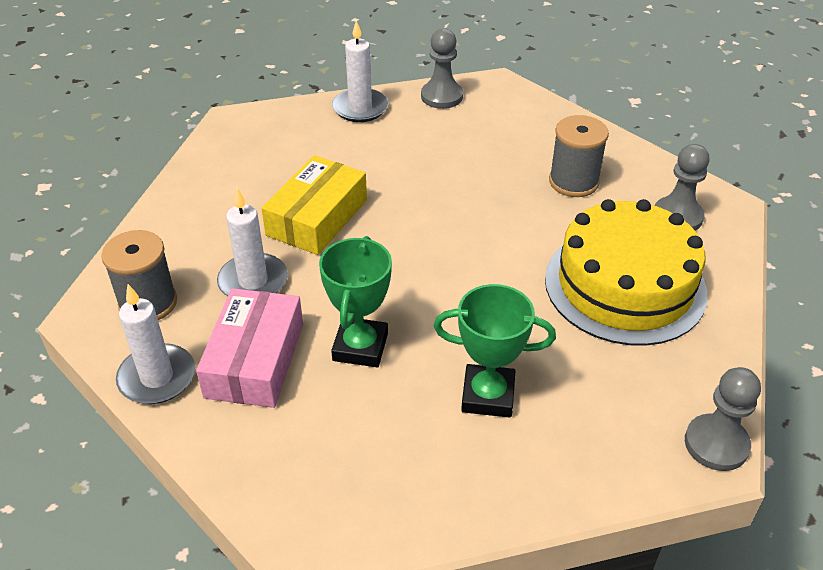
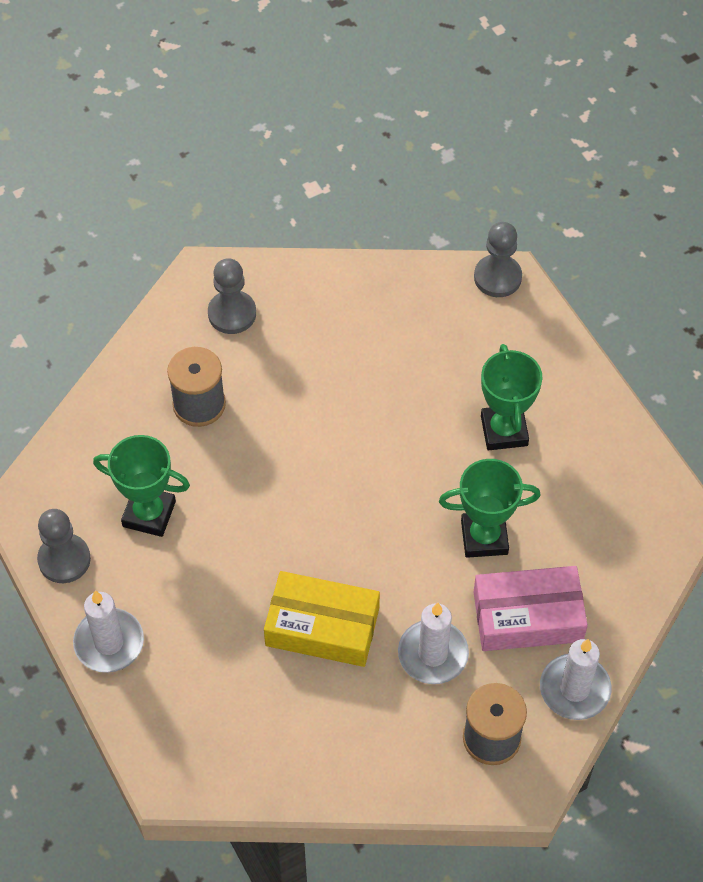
camera: 105 degrees left, 15 degrees up
yellow cake [545,199,708,346] -> none
none -> green trophy [93,435,190,537]

